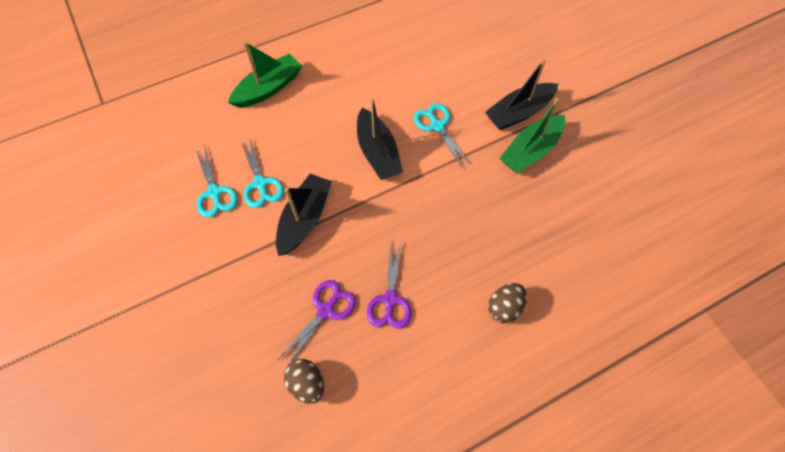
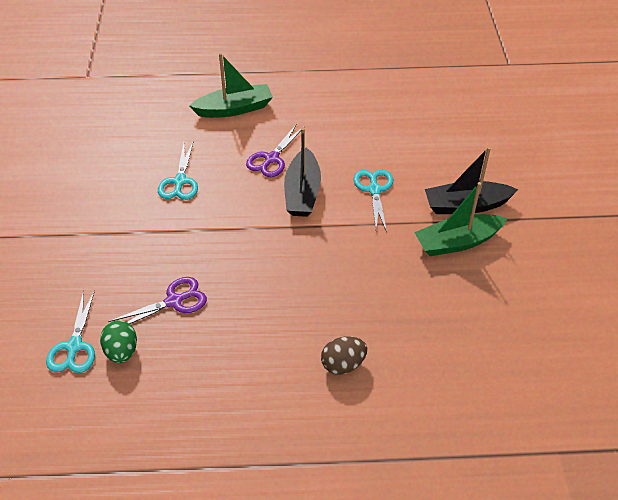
camera: 25 degrees right, 15 degrees down
turquoise scissors [196,147,238,218] -> turquoise scissors moved to [46,290,95,373]
black boat [276,174,332,256] -> none
brown egg [284,359,324,404] -> green egg [100,320,137,363]
purple scissors [367,241,411,329] -> purple scissors moved to [246,124,305,177]

